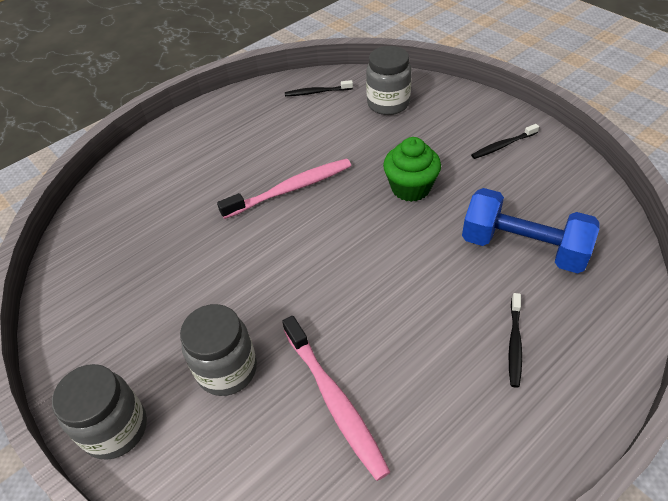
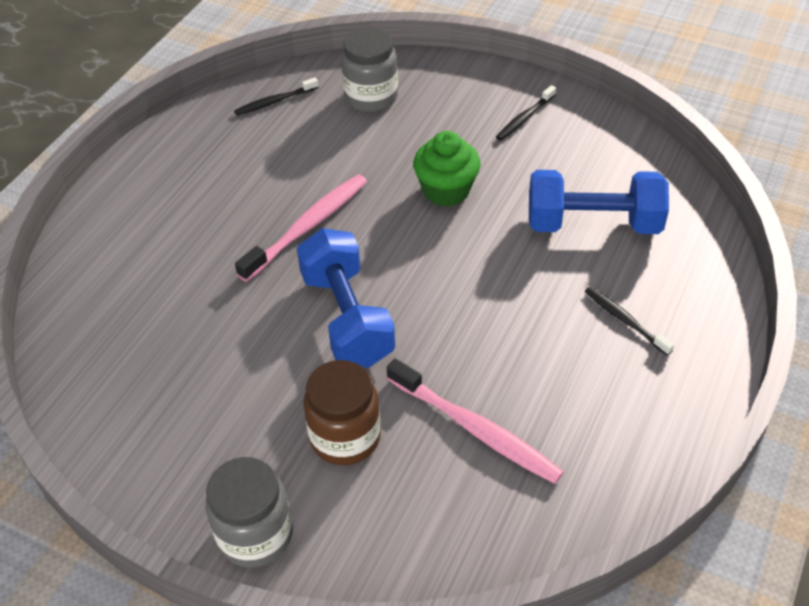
camera: 25 degrees left, 0 degrees up
grey jar [180,304,257,396] -> brown jar [303,360,381,466]
black toothbrush [509,293,522,388] -> black toothbrush turned 150 degrees clockwise [585,287,674,356]
none -> blue dumbbell [297,228,395,368]

